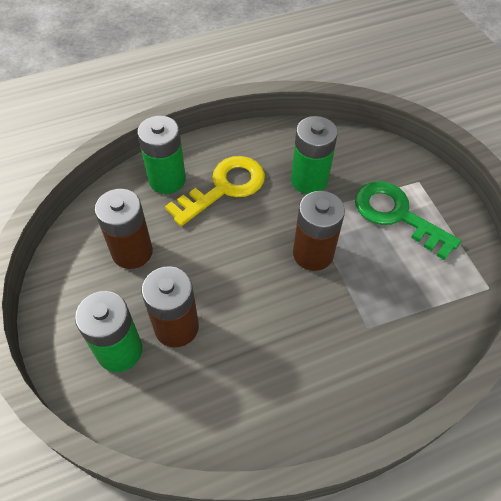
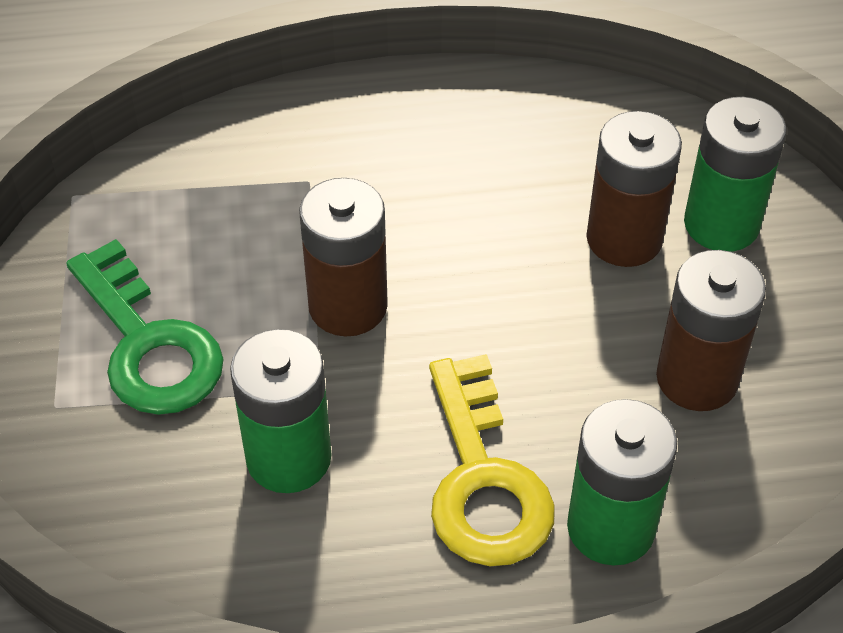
camera: 165 degrees left, 5 degrees down
yellow key [165,156,265,226] -> yellow key turned 75 degrees counterclockwise [429,354,555,566]

